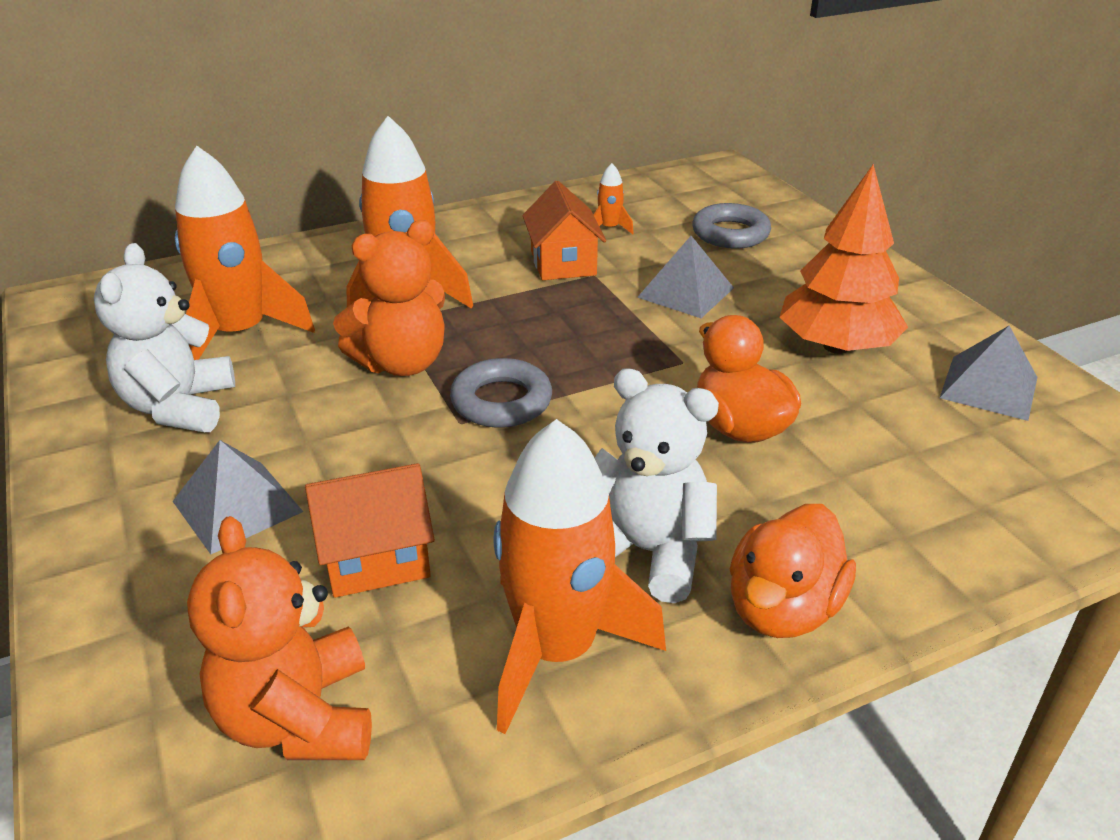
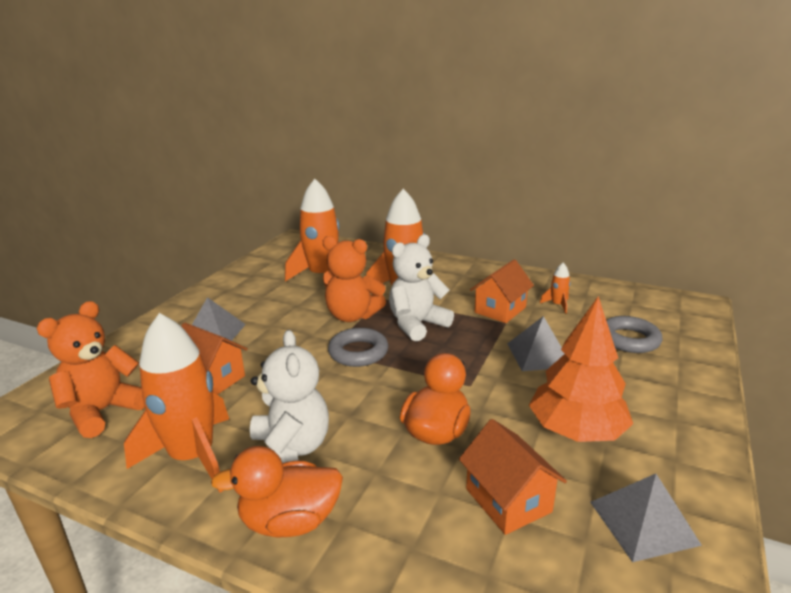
camera: 50 degrees right, 10 degrees down
white teddy bear [94,243,235,432] -> white teddy bear moved to [389,234,454,342]
none -> orange house [459,419,567,535]

